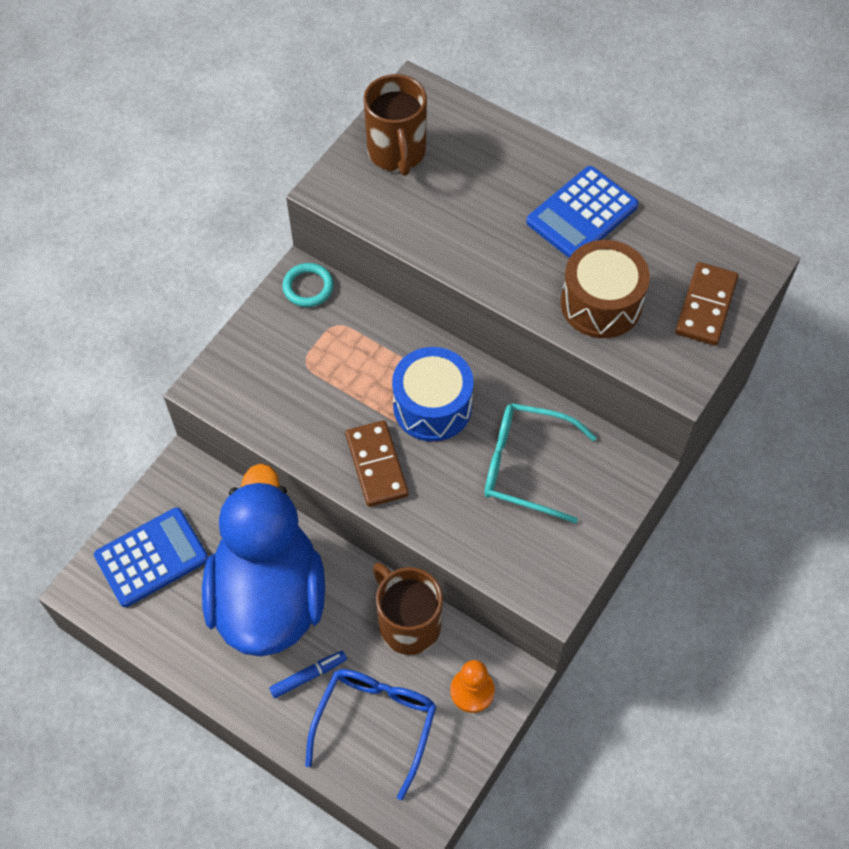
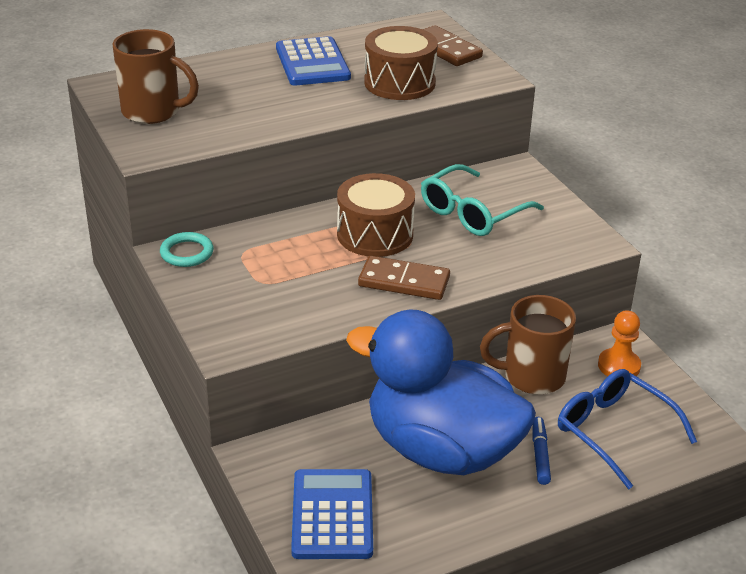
camera: 60 degrees left, 25 degrees down
blue drum [392,347,474,442] -> brown drum [337,173,415,257]

